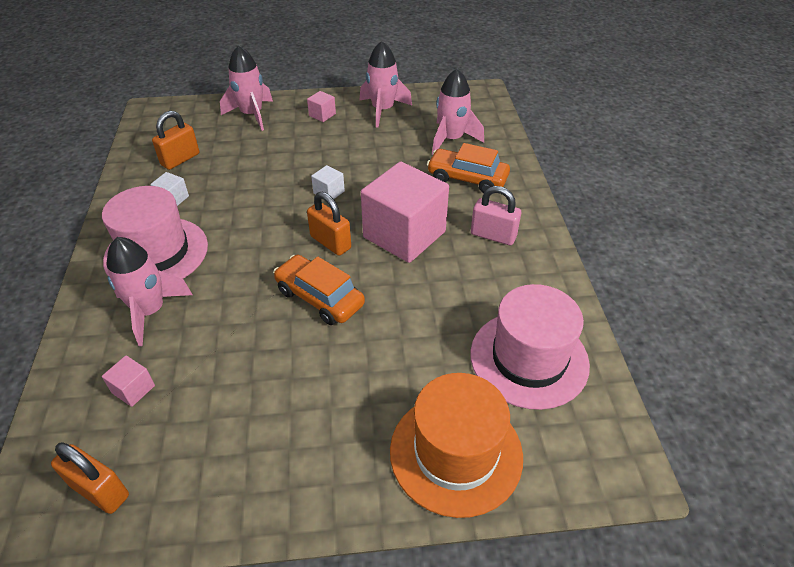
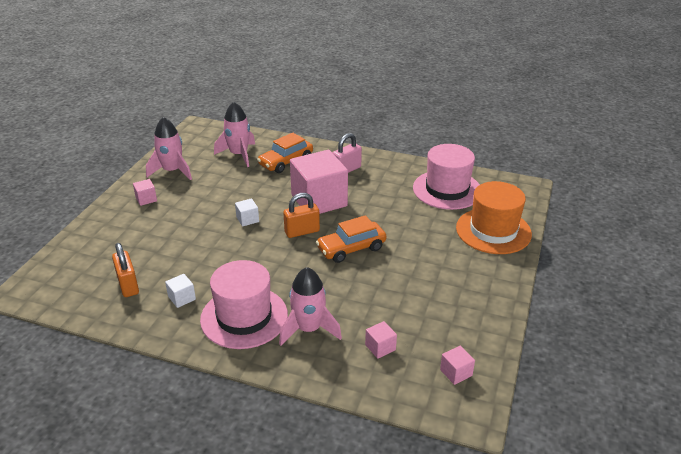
camera: 65 degrees left, 10 degrees down
orange padlock [51,442,129,514] -> pink cube [440,346,475,385]
pink rocket [220,45,273,131] -> none

